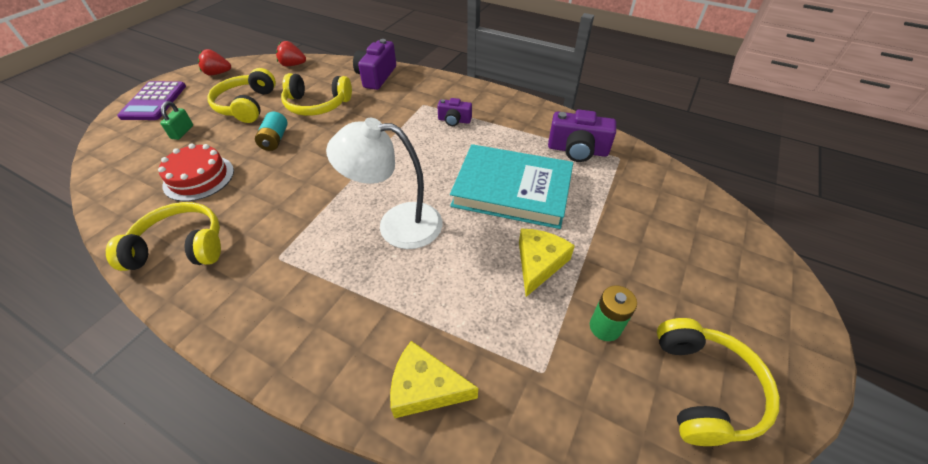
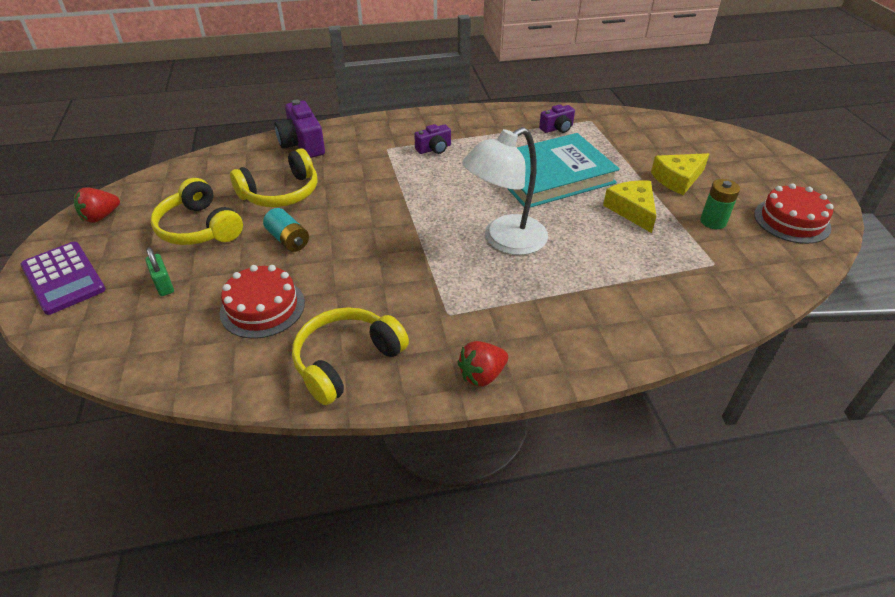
camera: 40 degrees left, 5 degrees down
red strawberry [276,41,306,66] -> red strawberry moved to [458,341,508,387]
yellow cheese [390,341,478,418] -> yellow cheese moved to [651,153,709,195]
purple camera [548,109,616,162] -> purple camera [539,105,575,133], size x0.59
yellow headphones [657,318,780,446] -> red cake [754,183,834,244]

